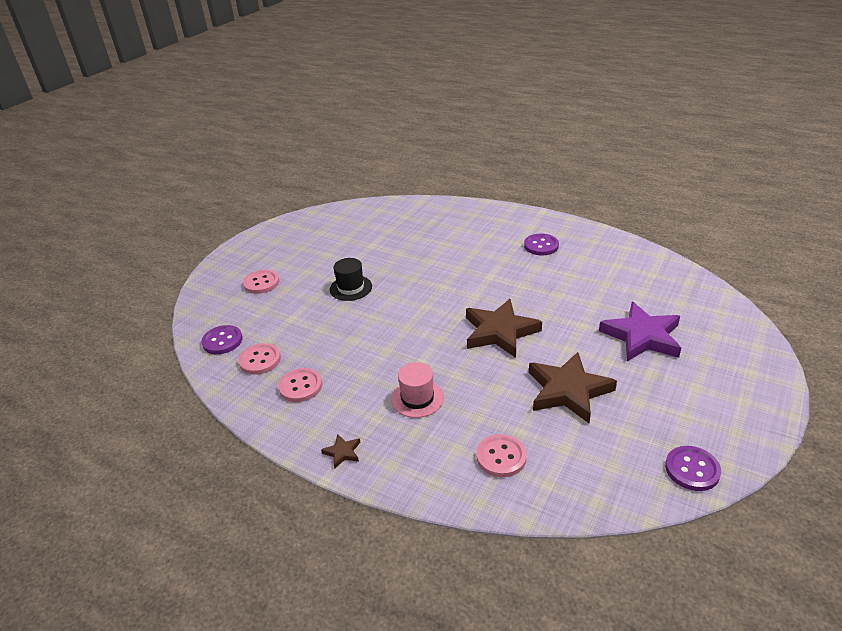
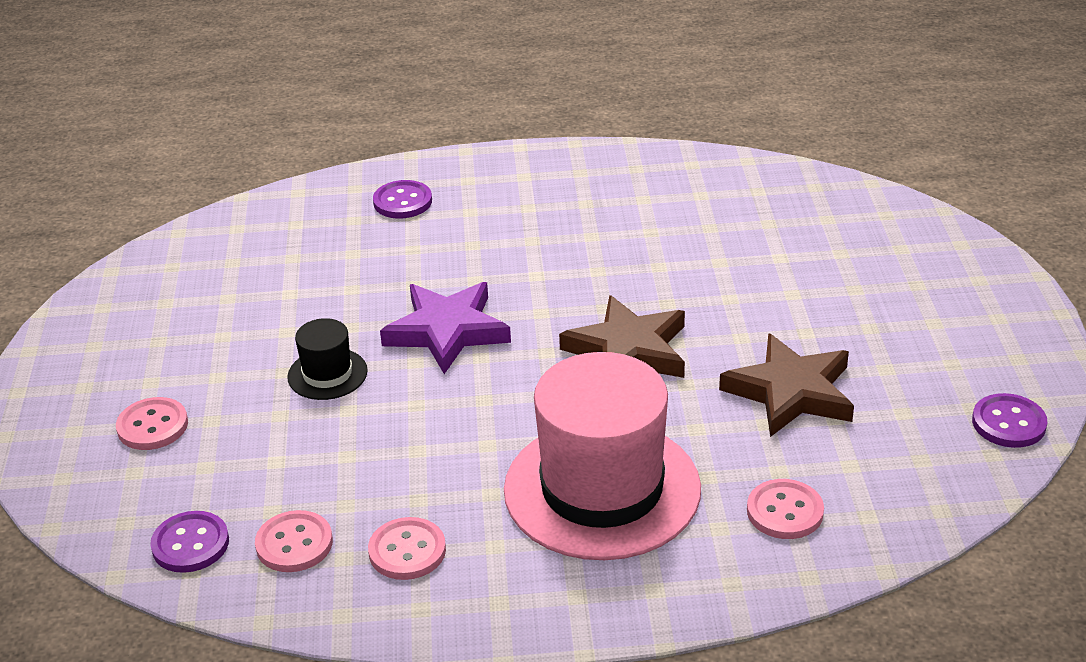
camera: 35 degrees left, 0 degrees up
brown star [321,434,361,469] -> none
pink hat [391,362,444,418] -> pink hat [504,352,701,560], size x2.24
purple button [524,234,559,255] -> purple button moved to [373,180,432,219]
purple star [599,302,681,361] -> purple star moved to [380,282,511,374]

